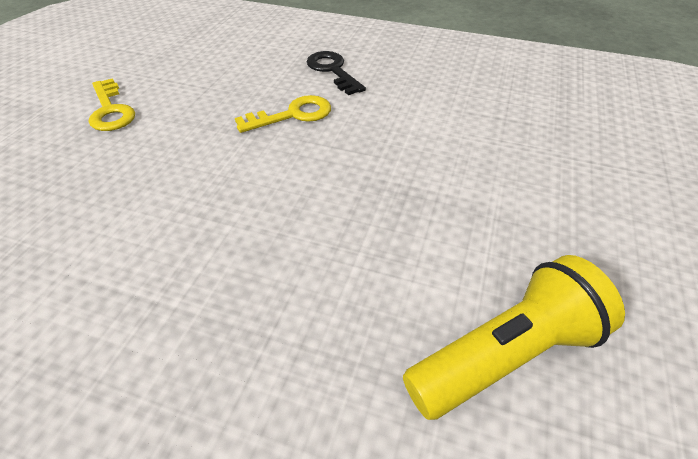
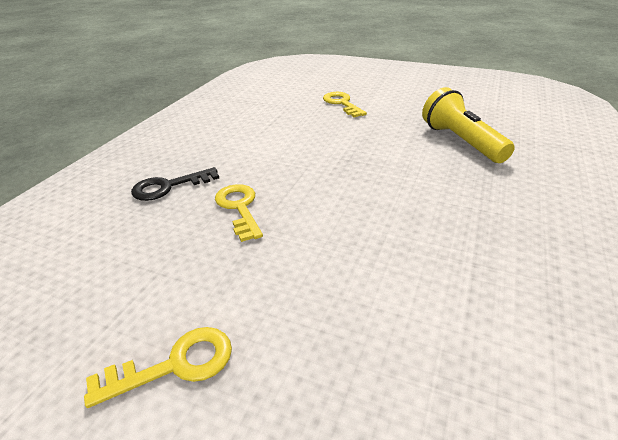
camera: 85 degrees left, 10 degrees down
none -> yellow key [323,92,367,117]

